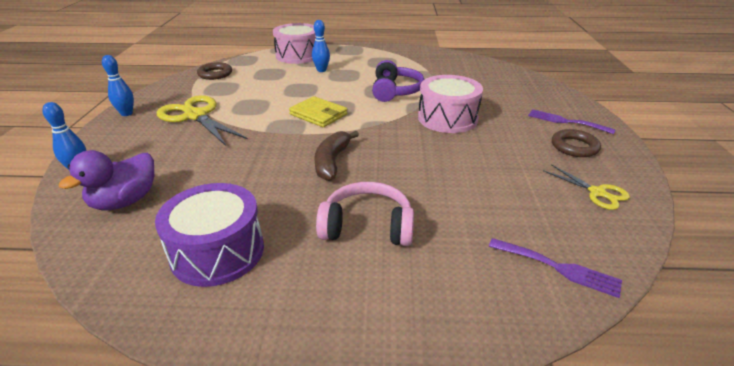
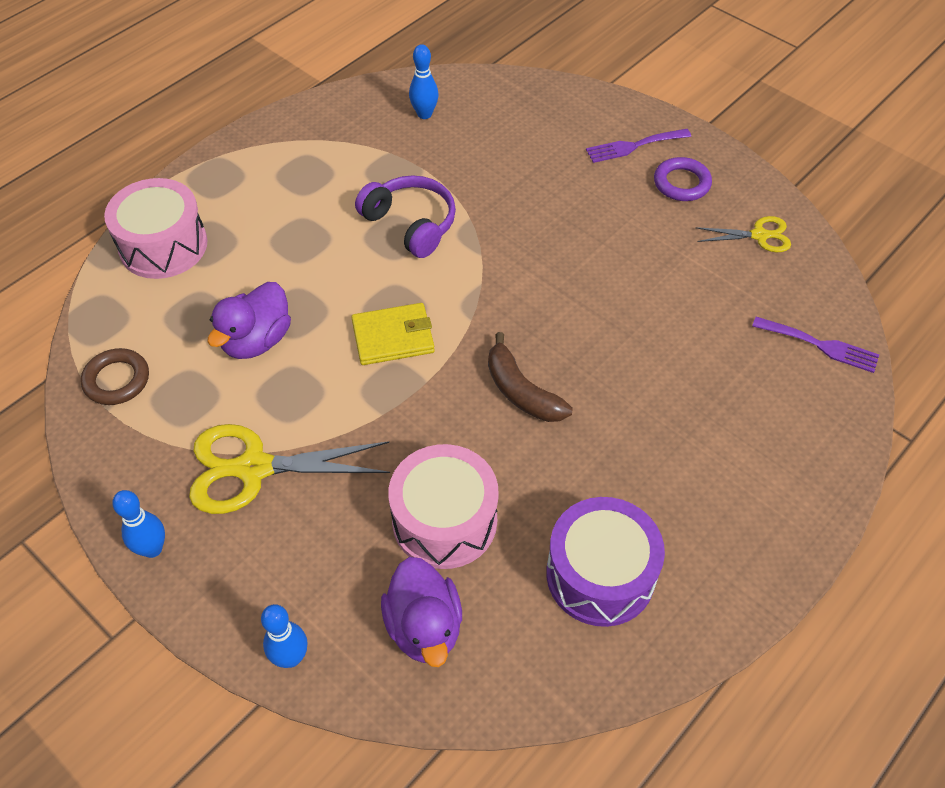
camera: 50 degrees left, 20 degrees up
blue bowling pin [312,20,330,72] -> blue bowling pin moved to [409,44,439,119]
pink headphones [316,182,414,246] -> none
pink drum [418,75,483,133] -> pink drum moved to [388,444,499,569]
purple fork [489,238,622,298] -> purple fork turned 45 degrees clockwise [752,317,879,373]
brown ring [552,129,601,157] -> purple ring [654,157,712,201]
none -> purple duck [208,282,291,359]

